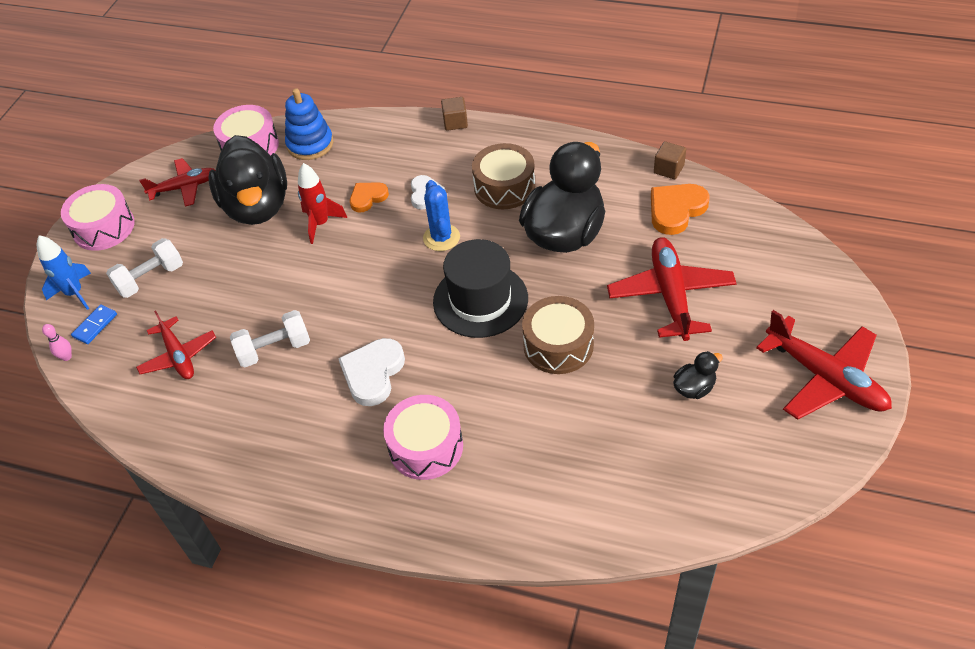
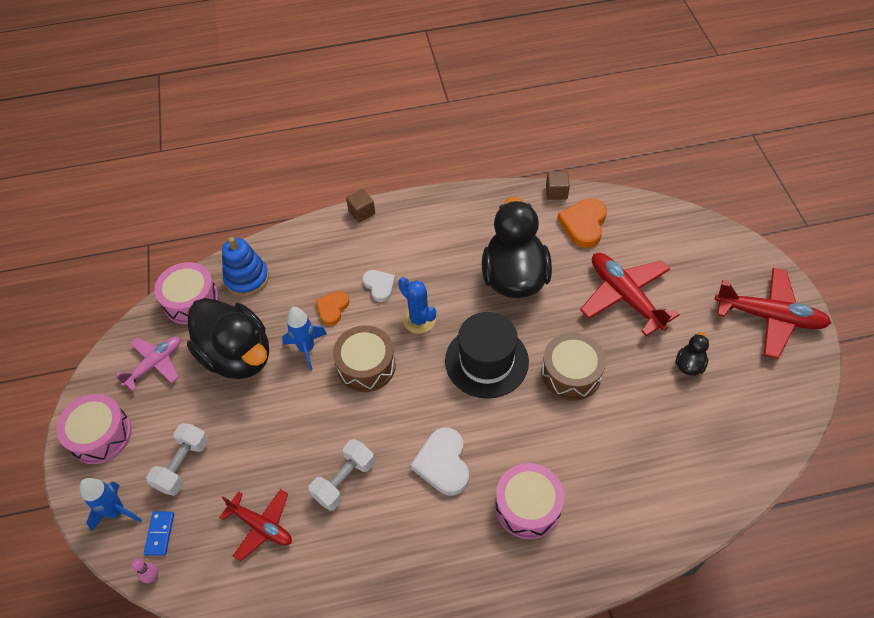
camera: 30 degrees left, 5 degrees up
red plane [139,158,216,207] -> pink plane [116,337,181,391]
red rocket [298,163,347,244] -> blue rocket [282,307,327,371]
brown drum [472,143,535,209] -> brown drum moved to [333,325,396,392]

